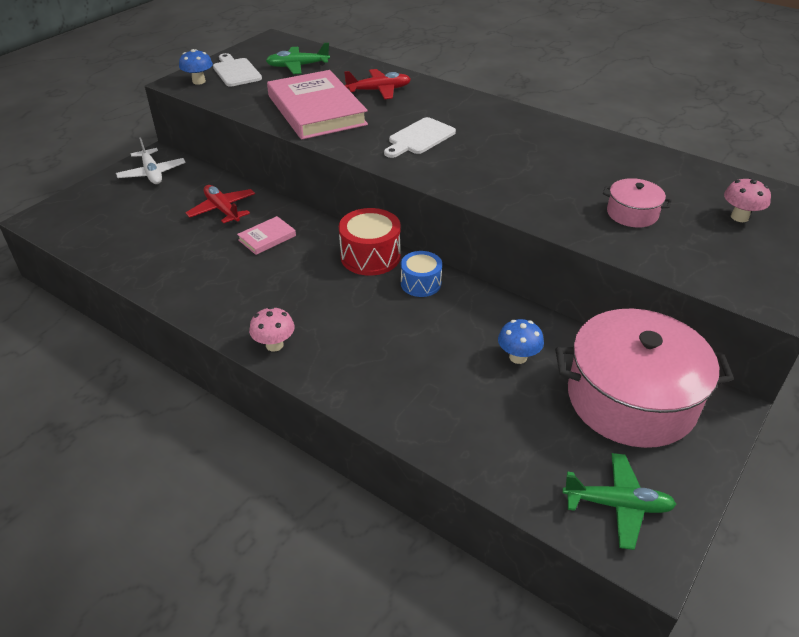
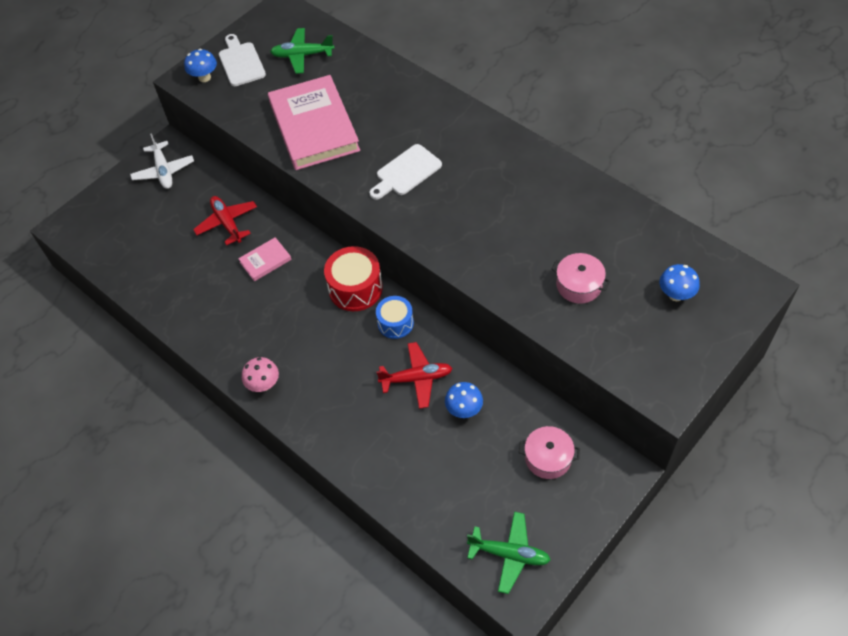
camera: 10 degrees right, 15 degrees up
red plane [344,69,411,99] -> red plane moved to [376,342,452,409]
pink pot [556,309,734,448] -> pink pot [519,426,580,479], size x0.44
pink mushroom [724,178,771,222] -> blue mushroom [660,264,700,301]

